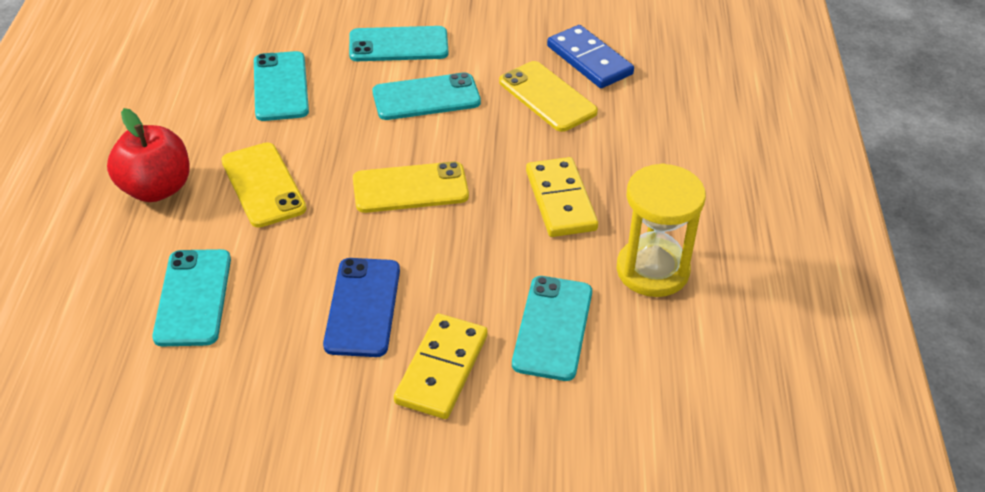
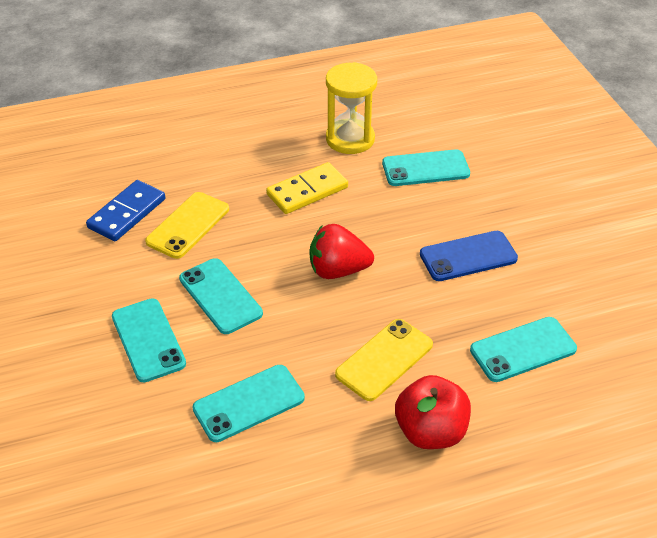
camera: 110 degrees left, 0 degrees up
yellow phone [353,161,469,213] -> red strawberry [310,224,374,279]
yellow domino [394,314,488,419] -> none

